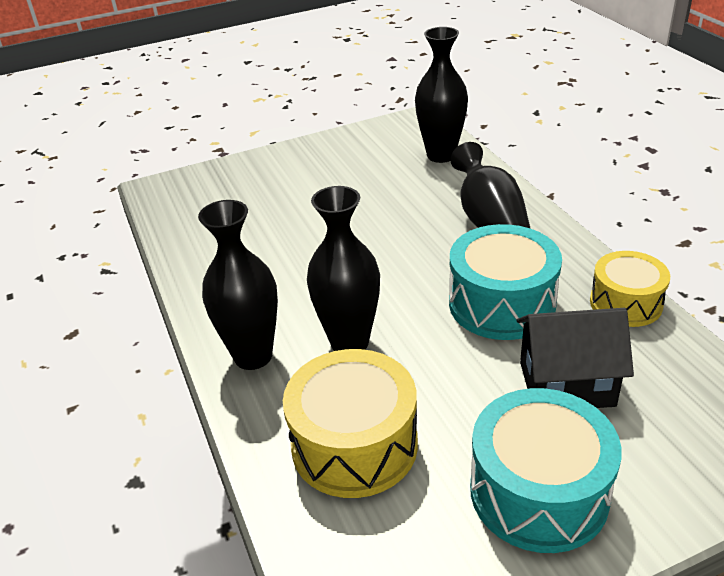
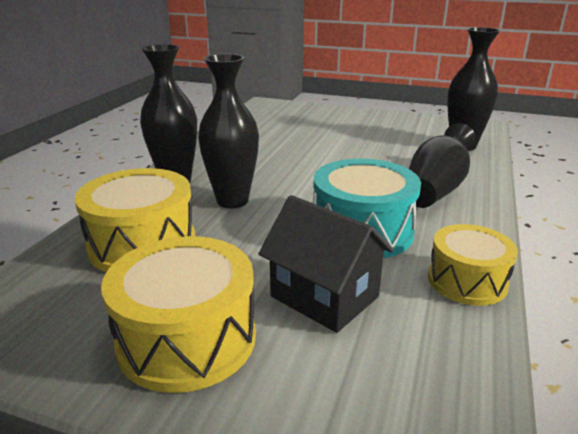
camera: 40 degrees right, 10 degrees down
turquoise drum [470,388,622,553] -> yellow drum [101,236,256,393]

